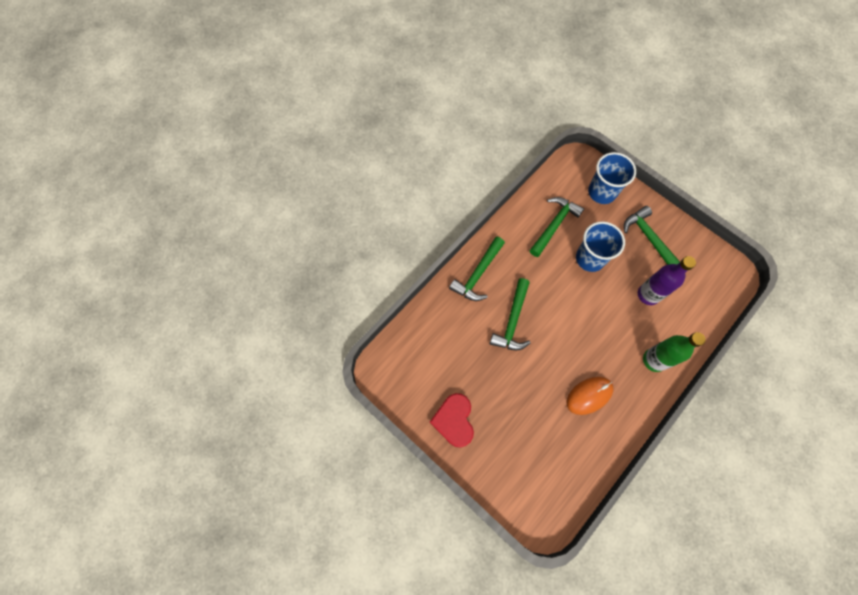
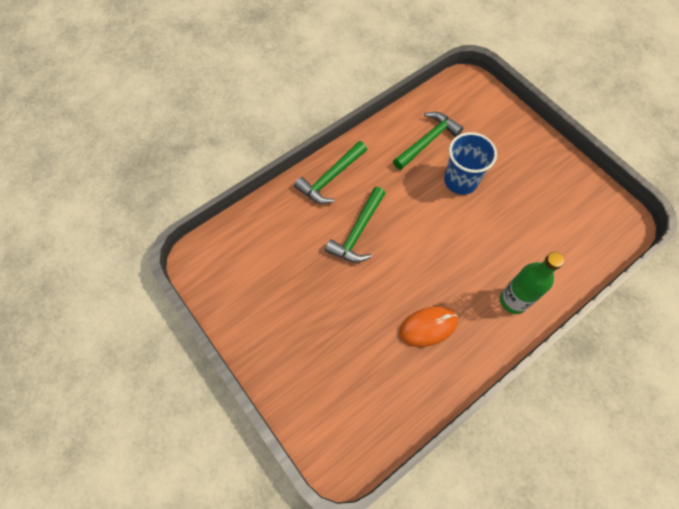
camera: 10 degrees right, 5 degrees down
red heart [430,393,474,448] -> none
blue cup [588,152,636,204] -> none
green hammer [624,206,680,265] -> none
purple bottle [638,256,696,305] -> none

